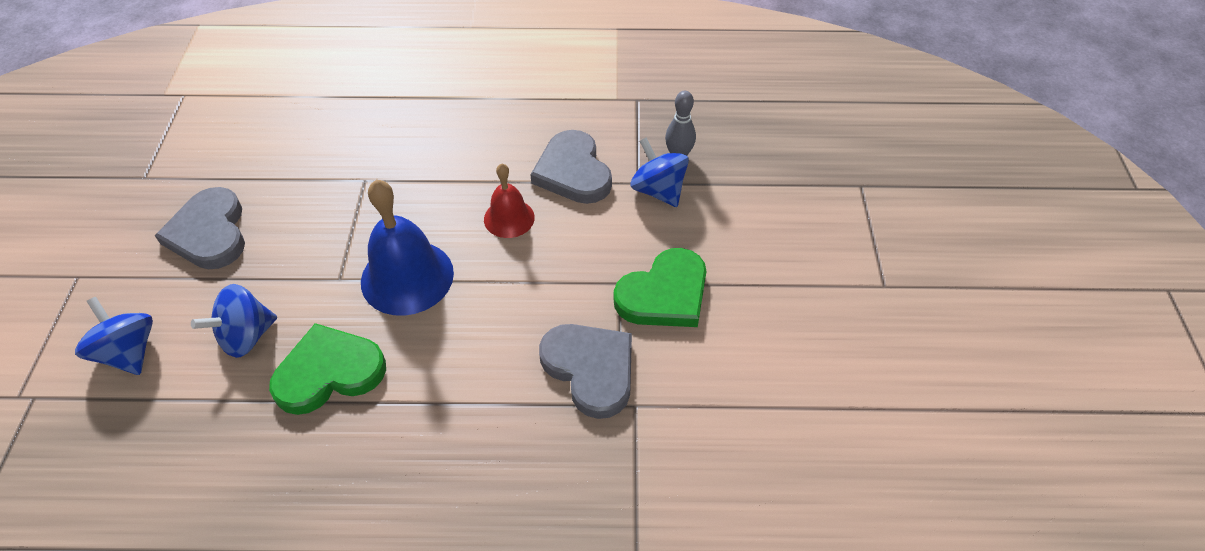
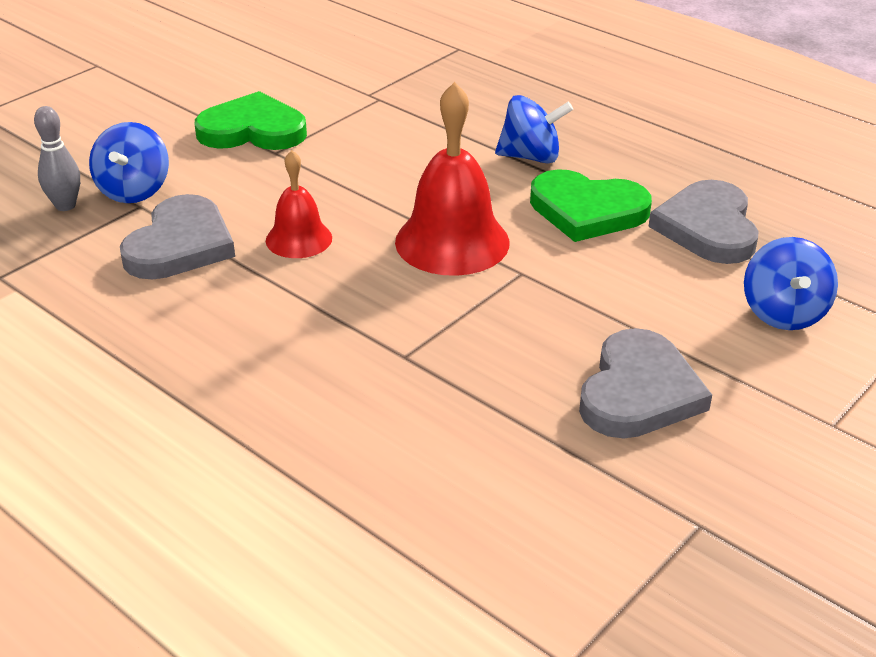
camera: 140 degrees left, 15 degrees down
blue spinning top [191,284,277,358] -> blue spinning top moved to [495,95,573,164]
blue bell [361,180,454,316] -> red bell [395,82,509,276]
grey heart [539,324,632,419] -> grey heart moved to [648,180,759,264]

